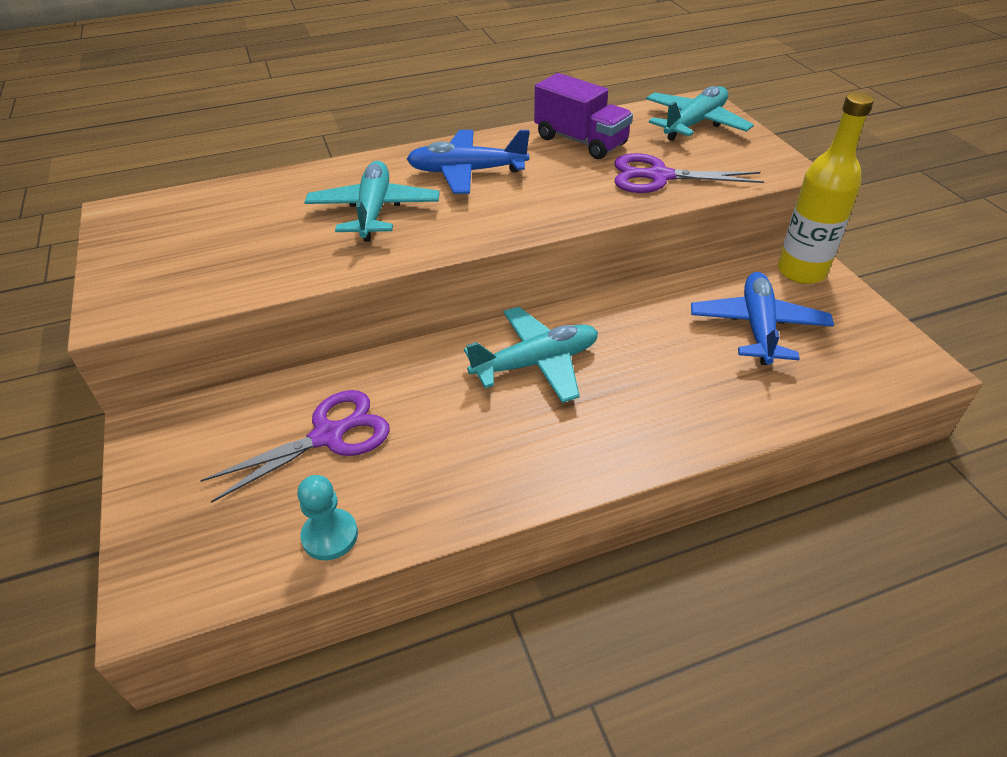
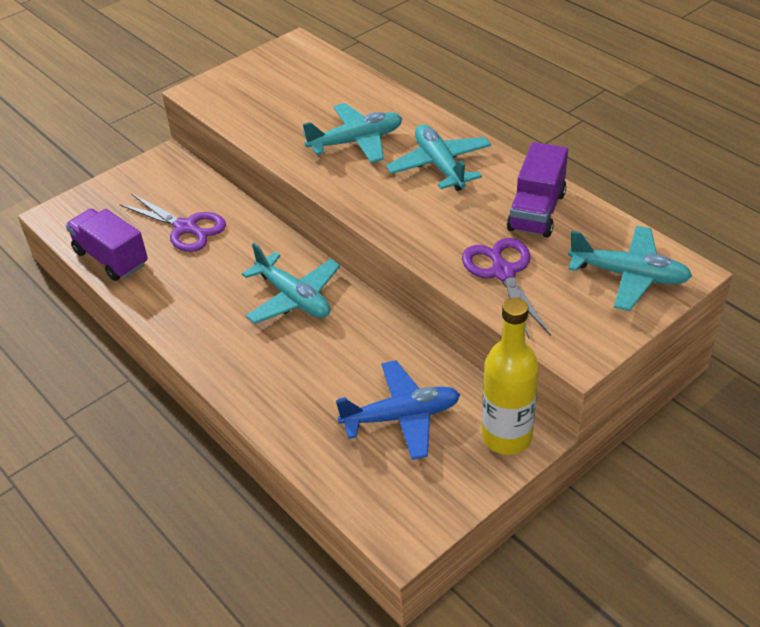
camera: 70 degrees right, 0 degrees up
turquoise pawn [297,475,358,560] -> purple truck [66,208,148,281]
blue plane [407,130,530,194] -> turquoise plane [386,125,491,191]

